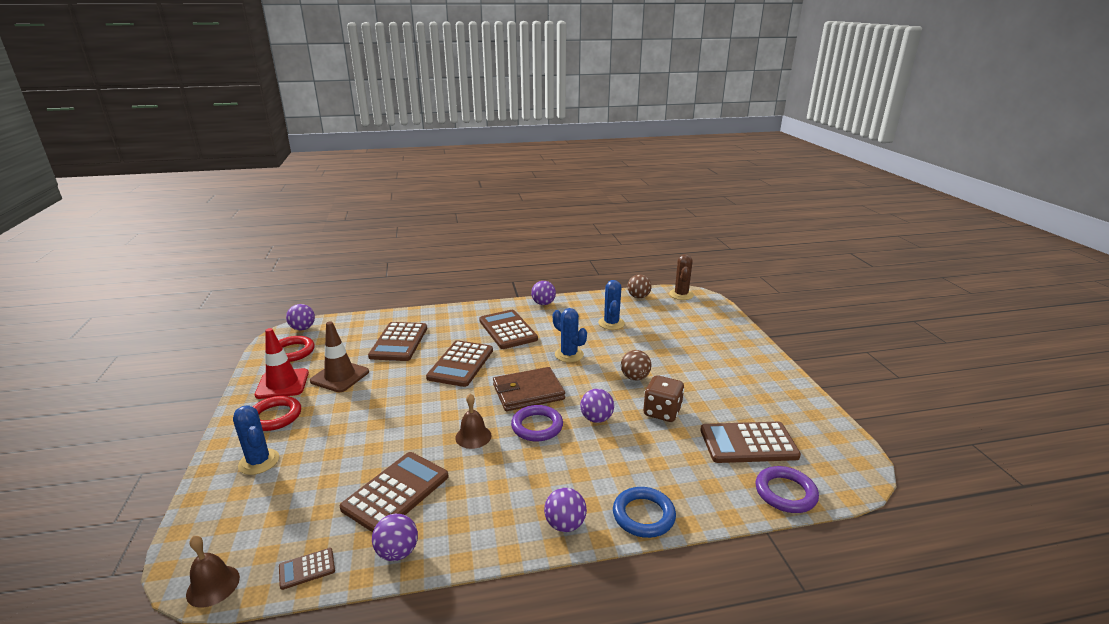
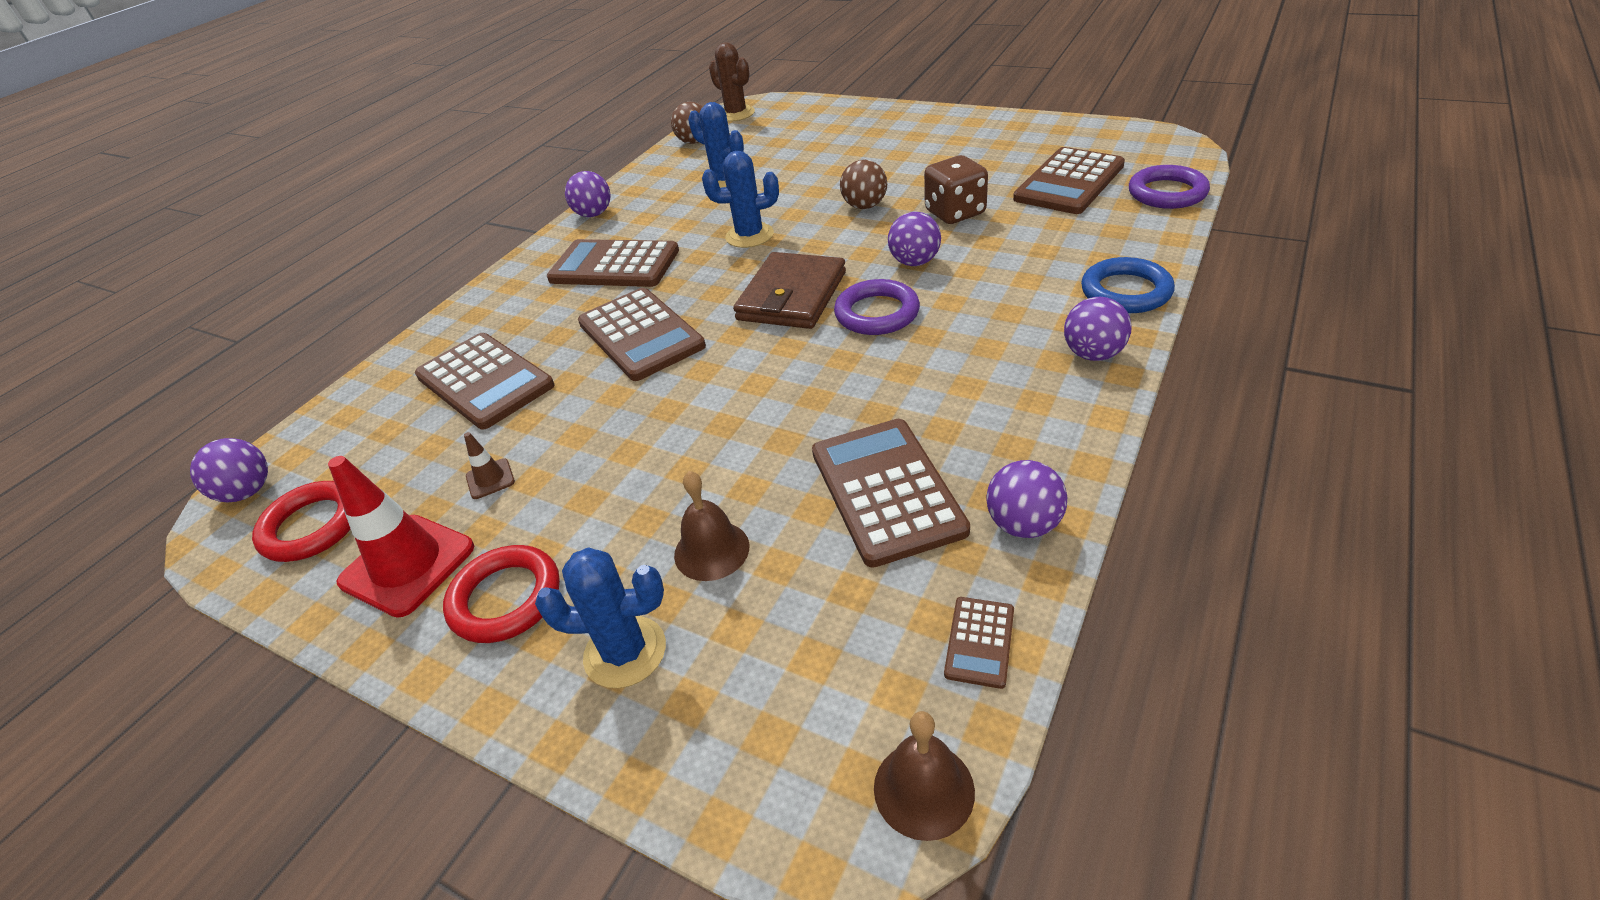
camera: 45 degrees left, 15 degrees up
brown traffic cone [310,321,369,392] -> brown traffic cone [464,432,515,499], size x0.46
brown bell [455,394,491,449] -> brown bell moved to [674,471,749,581]

